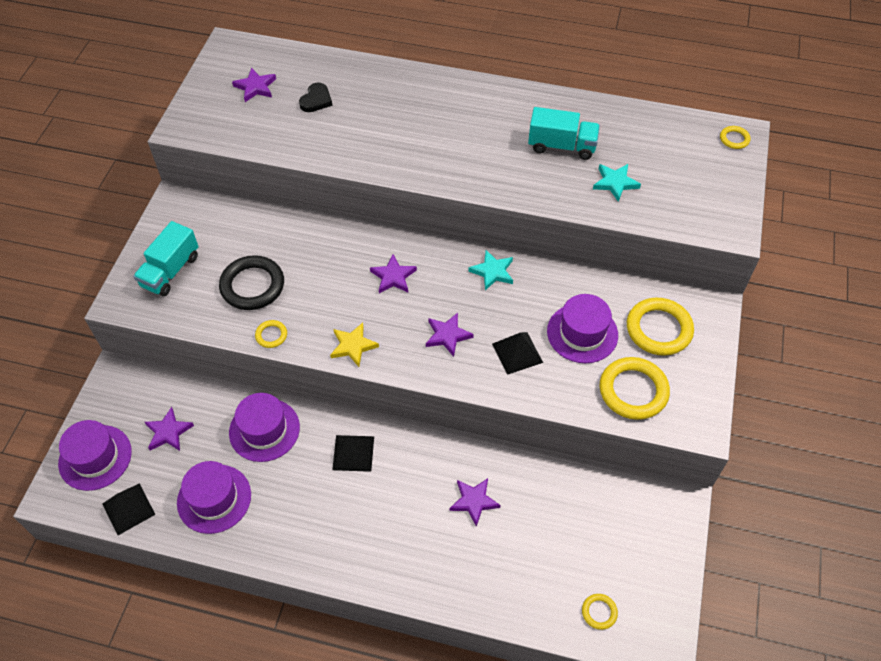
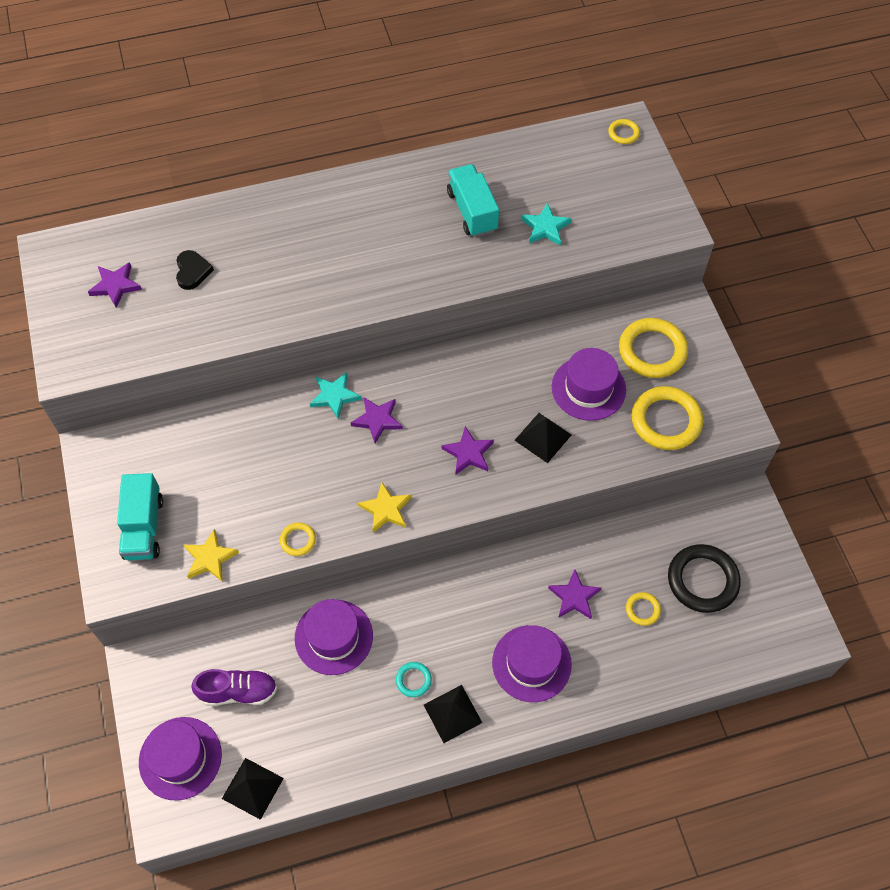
camera: 30 degrees left, 5 degrees up
purple star [145,407,194,451] -> purple shoe [191,669,277,706]
purple hat [177,461,251,534] -> purple hat moved to [492,625,572,702]
black ring [219,255,284,310] -> black ring moved to [668,544,741,613]
black pyramid [332,435,374,472] -> black pyramid moved to [424,685,482,743]
turquoise star [468,250,513,290] -> turquoise star moved to [310,372,361,419]
turquoise truck [528,107,600,160] -> turquoise truck turned 90 degrees counterclockwise [447,164,499,237]
yellow ring [582,594,618,630] -> yellow ring moved to [626,592,661,626]
none -> yellow star [184,529,239,582]
none -> turquoise ring [396,662,432,697]

